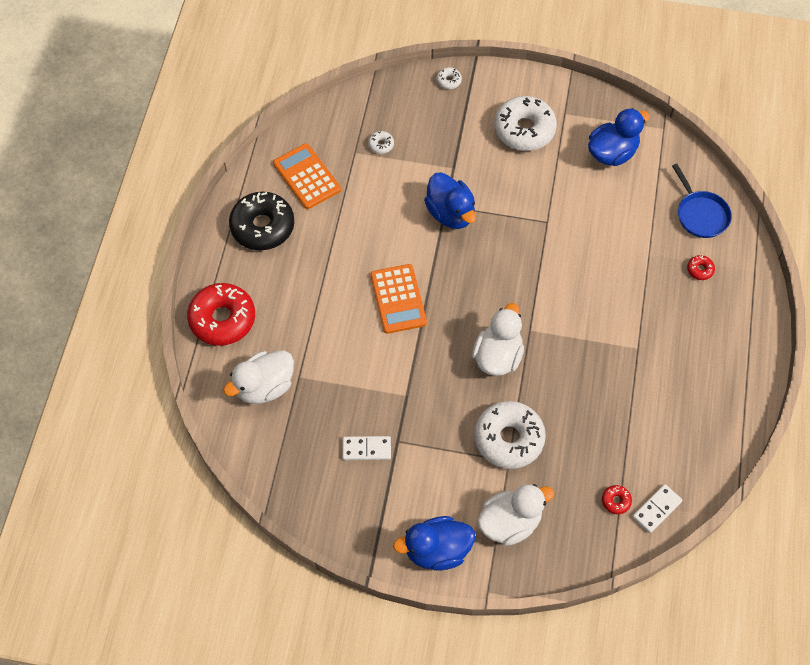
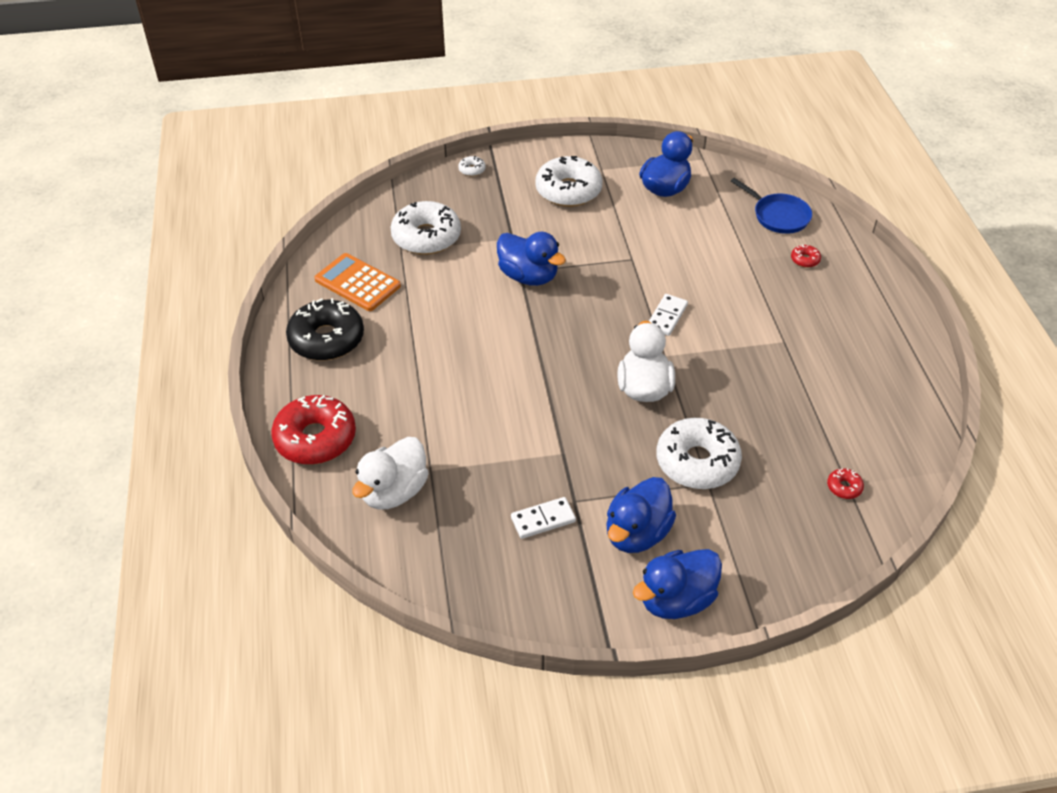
camera: 20 degrees left, 15 degrees down
white donut [368,131,394,154] -> white donut [391,201,461,255], size x2.41
orange calculator [370,264,427,334] -> none
white duck [477,484,555,546] -> none
white domino [632,484,683,533] -> white domino moved to [649,294,688,336]
none -> blue duck [606,477,676,553]

